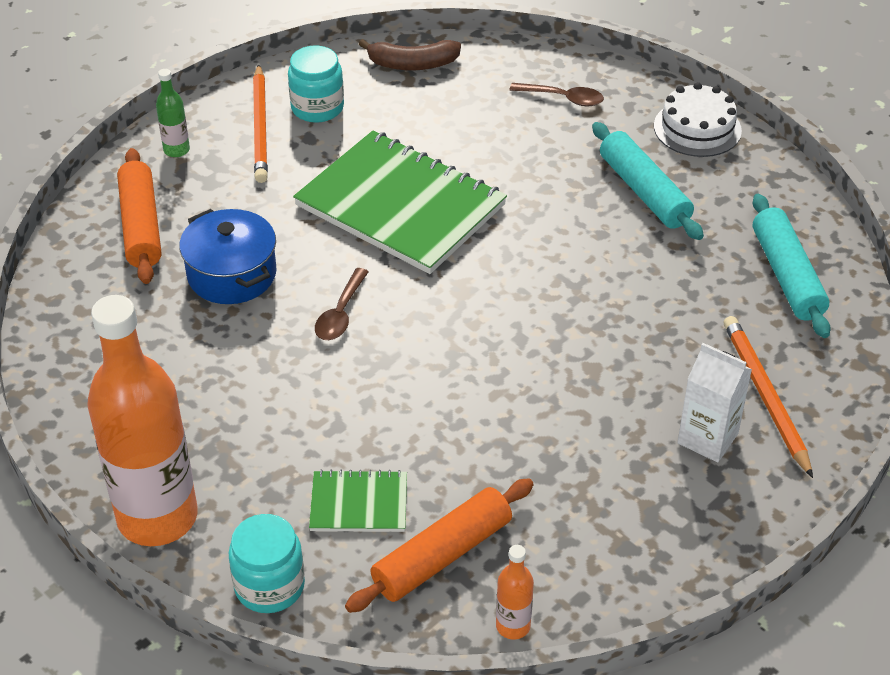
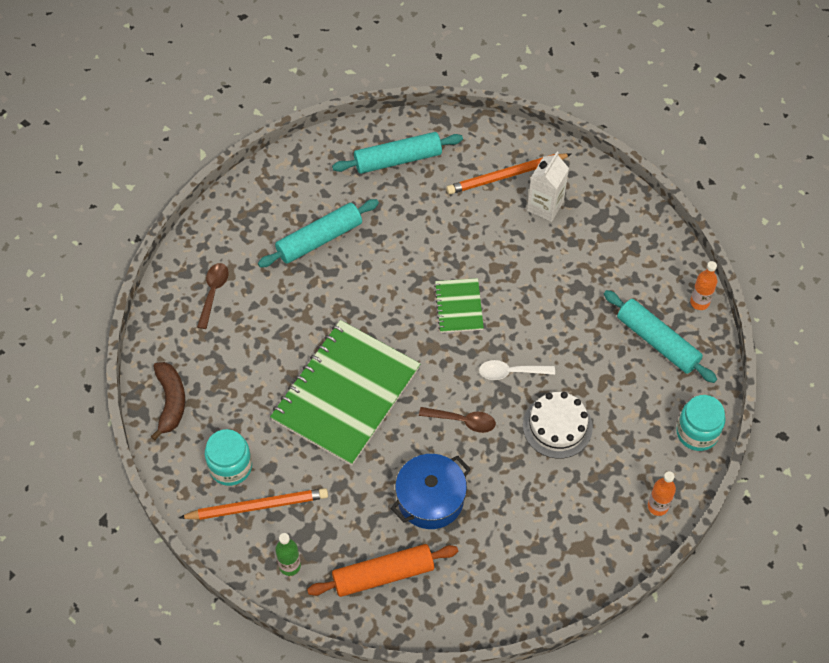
camera: 95 degrees left, 15 degrees up
orange bottle [87,295,198,546] -> orange bottle [648,471,676,516], size x0.40
green notebook [309,469,407,532] -> green notebook moved to [434,278,484,333]
orange rolling pin [345,478,534,613] -> turquoise rolling pin [604,290,717,383]
white cake [654,82,742,157] -> white cake moved to [523,392,593,459]
none -> white spoon [479,360,555,380]

